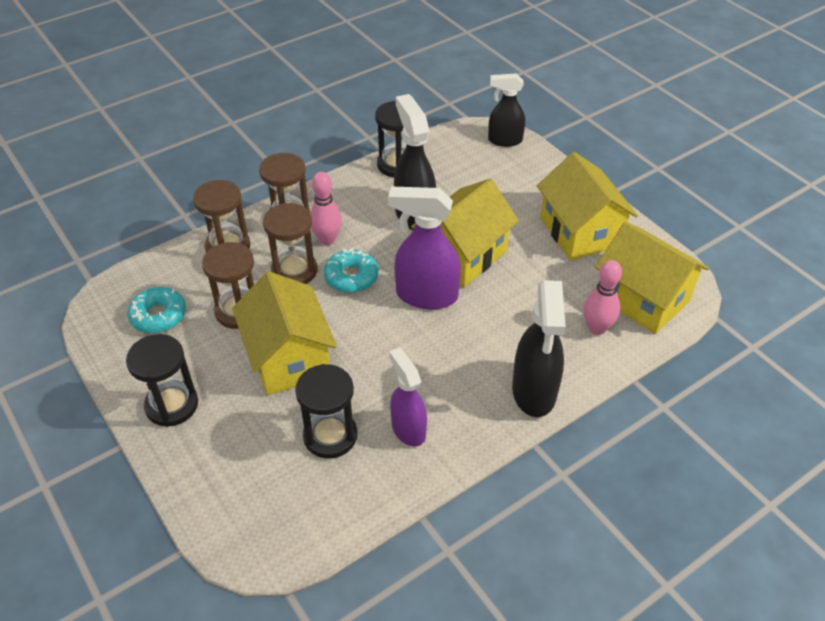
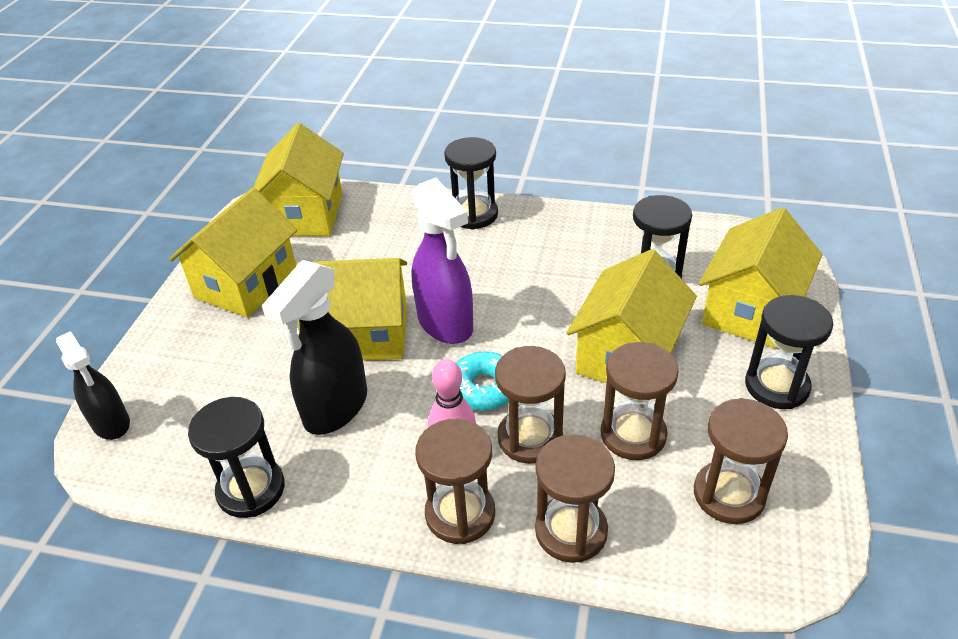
camera: 130 degrees left, 5 degrees down
turquoise donut [127,287,186,333] -> brown hourglass [694,398,788,524]
purple spray bottle [389,347,427,447] -> none
black spray bottle [512,280,566,417] -> black hourglass [444,137,498,229]
pink bowling pin [584,260,622,335] -> none
none -> yellow house [699,208,822,348]

